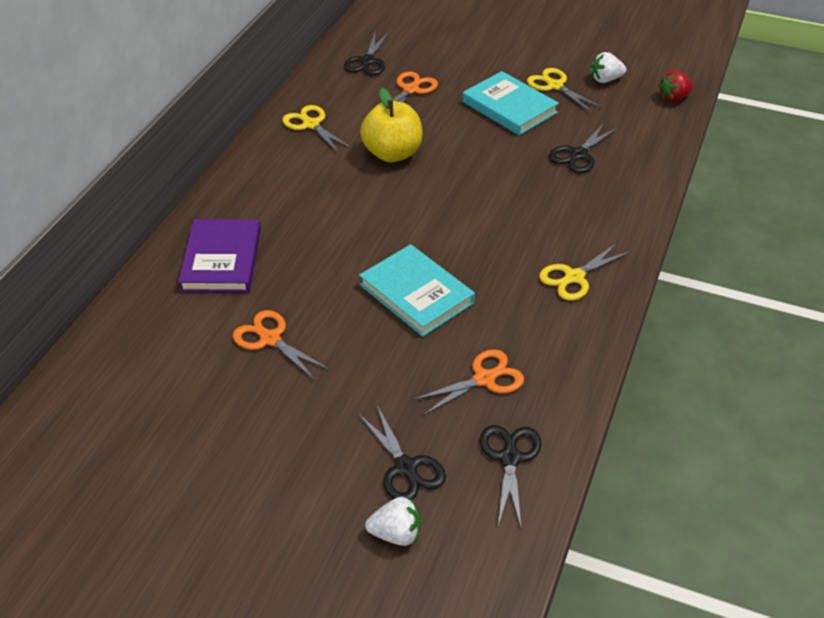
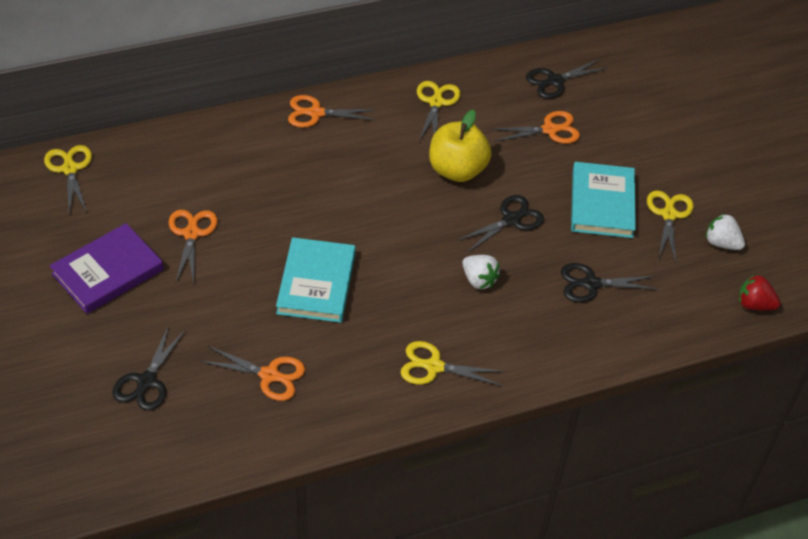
camera: 45 degrees right, 5 degrees up
purple book [178,219,261,293] -> purple book moved to [50,223,164,314]
white strawberry [365,497,421,546] -> white strawberry moved to [462,255,500,289]
black scissors [480,425,541,527] -> black scissors moved to [457,195,544,253]
none -> yellow scissors [44,145,92,213]
none -> orange scissors [288,95,376,128]

